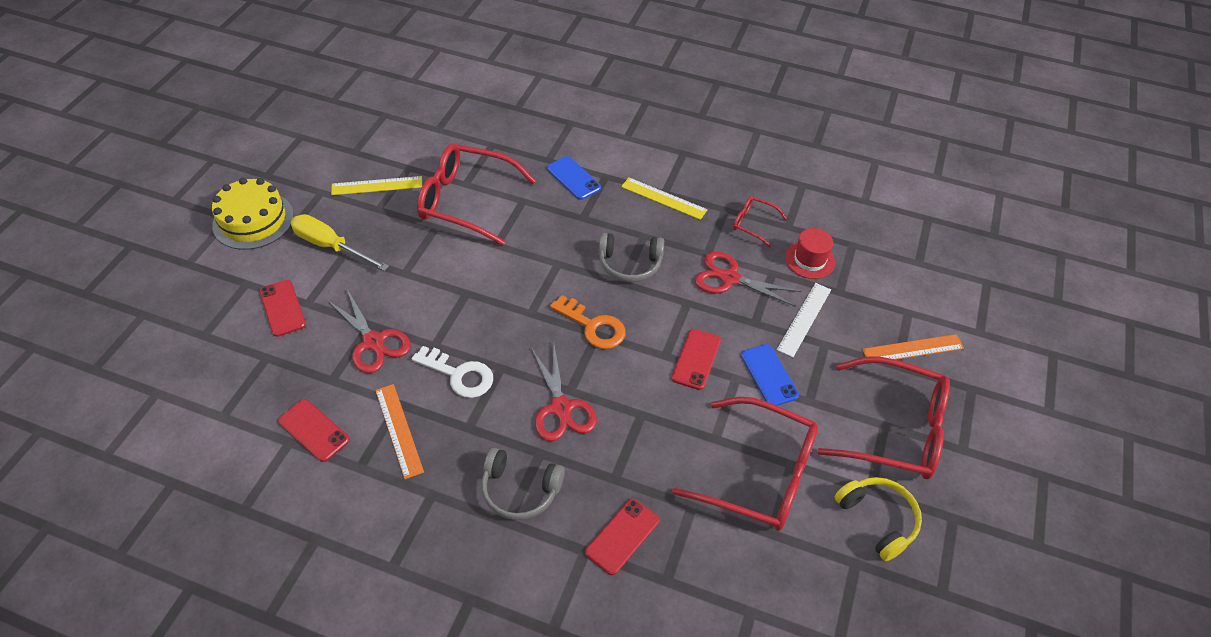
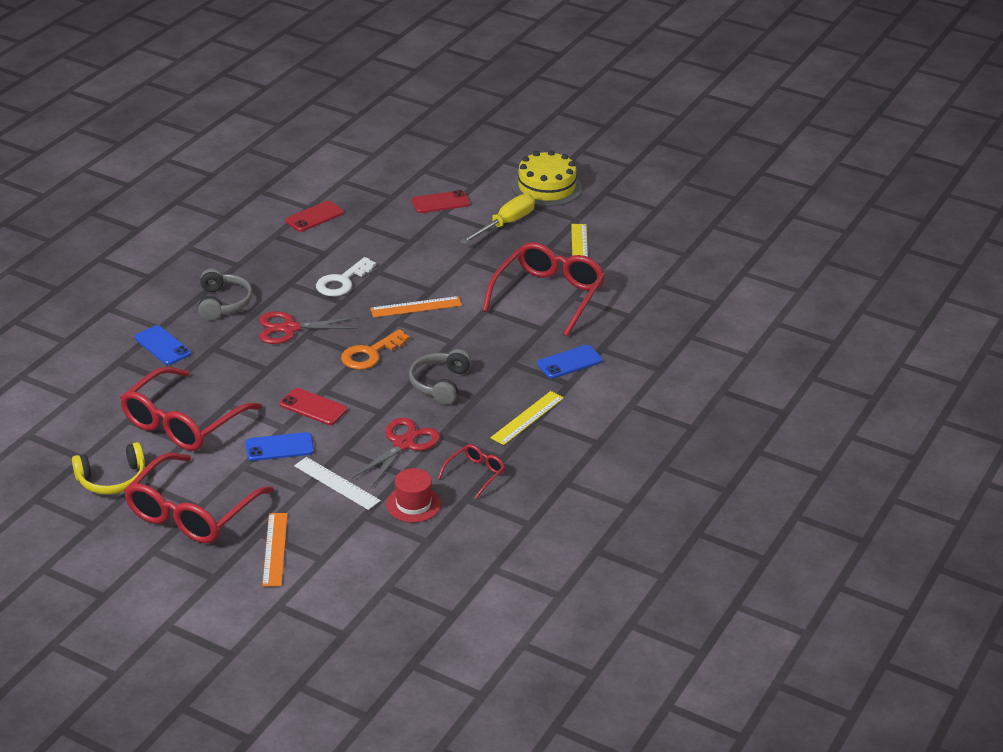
camera: 100 degrees right, 15 degrees down
red scissors [327,289,411,374] -> none
orange ruler [375,384,424,479] -> orange ruler moved to [370,296,462,318]
grey headphones [481,448,565,520] -> grey headphones turned 150 degrees clockwise [198,268,253,320]
red phone [585,498,659,575] -> blue phone [135,325,191,365]

